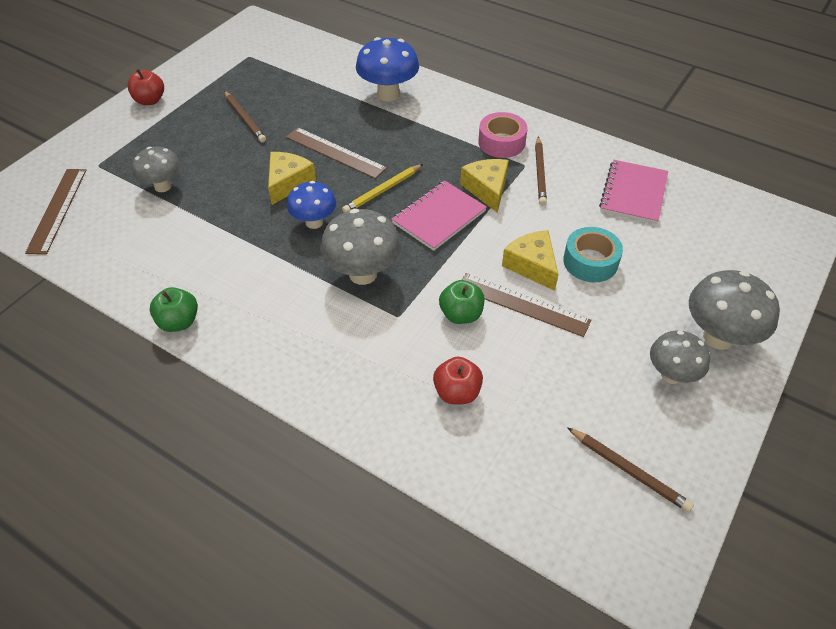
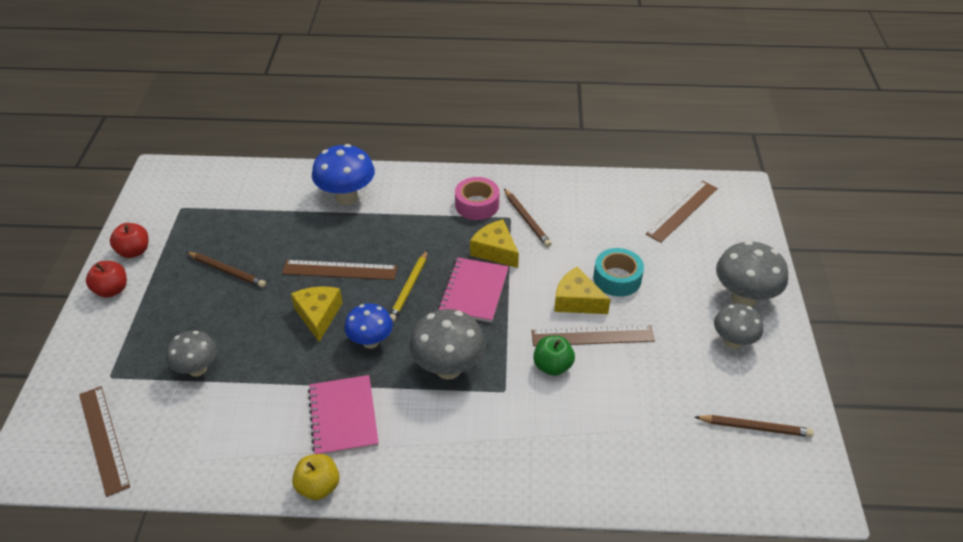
camera: 30 degrees left, 5 degrees down
green apple [150,287,198,332] -> yellow apple [292,454,340,500]
red apple [433,357,483,404] -> red apple moved to [110,223,148,258]
pink notebook [599,160,668,224] -> pink notebook moved to [308,375,379,455]
none -> brown ruler [646,181,718,243]

